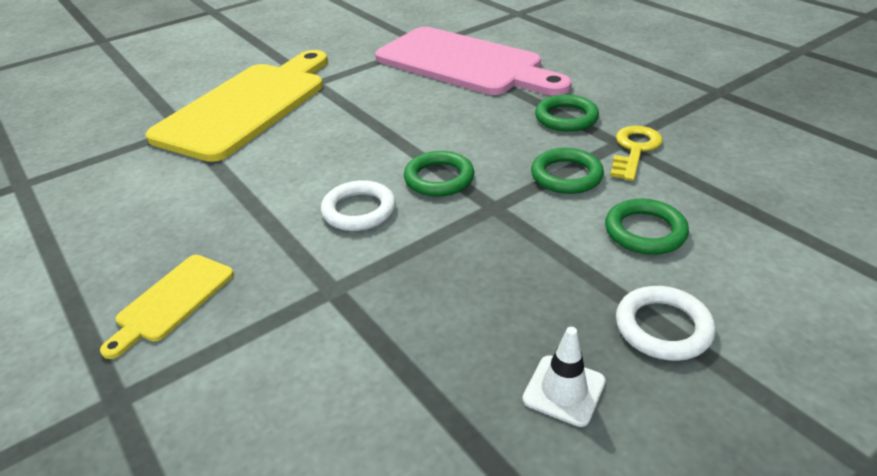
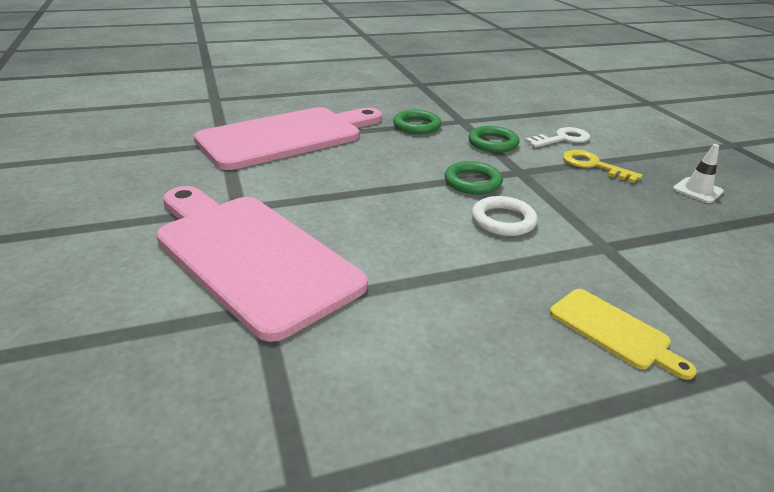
camera: 75 degrees left, 5 degrees down
yellow cutting board [145,50,328,162] -> pink cutting board [156,186,368,342]
green ring [605,199,689,255] -> white key [525,127,590,148]
yellow key [610,126,663,181] -> yellow key moved to [563,150,643,183]
white ring [616,286,716,361] -> none

